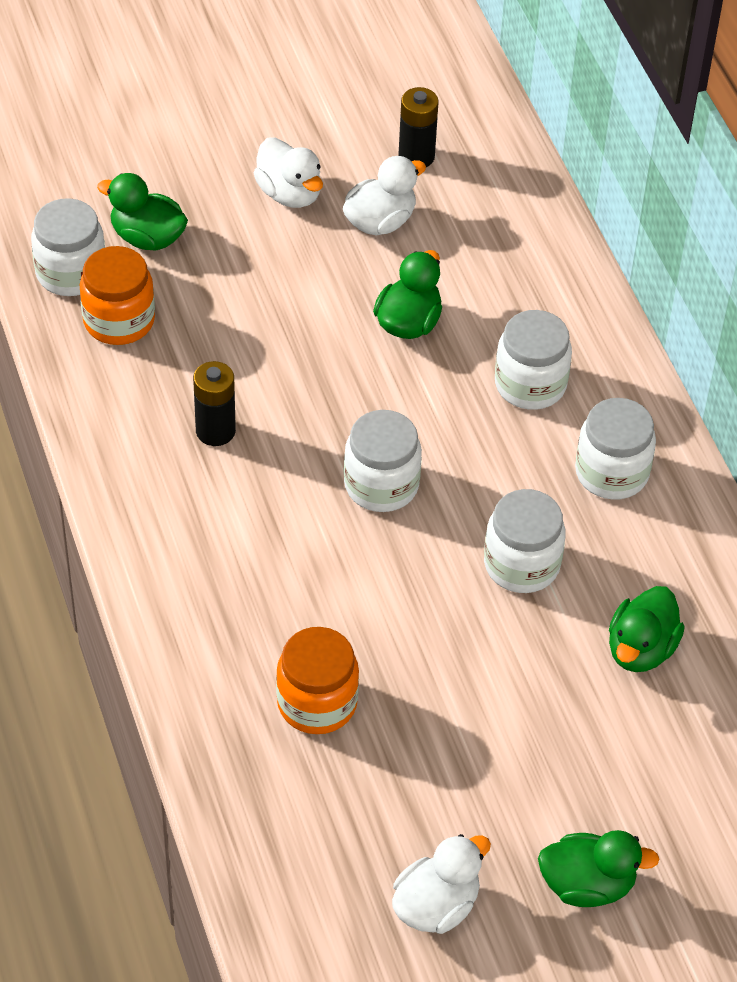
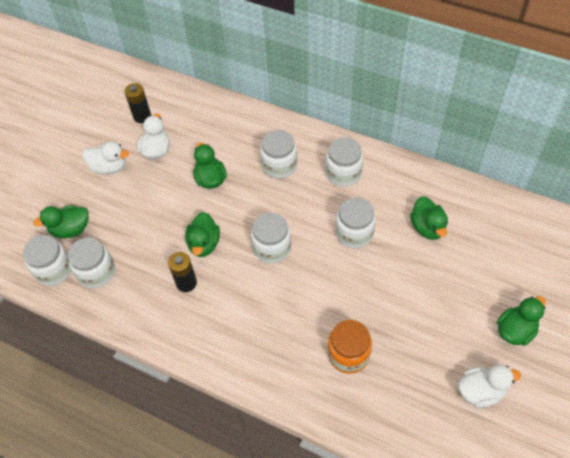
camera: 40 degrees left, 5 degrees up
orange jar [80,246,155,345] -> white jar [68,237,115,289]
white duck [392,834,491,934] -> white duck turned 75 degrees clockwise [458,364,521,408]
none -> green duck [185,212,220,257]

